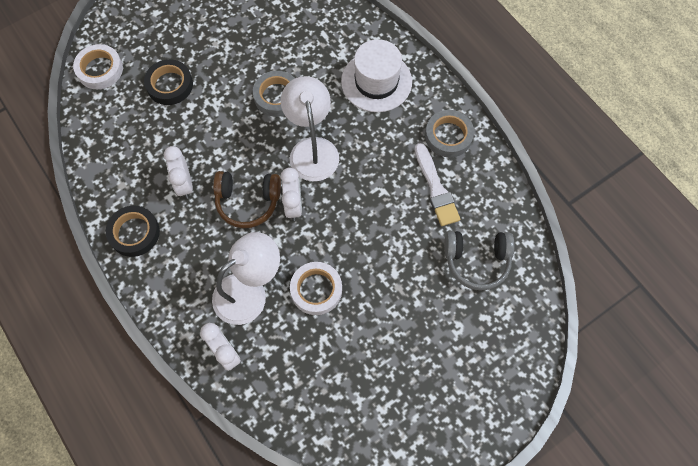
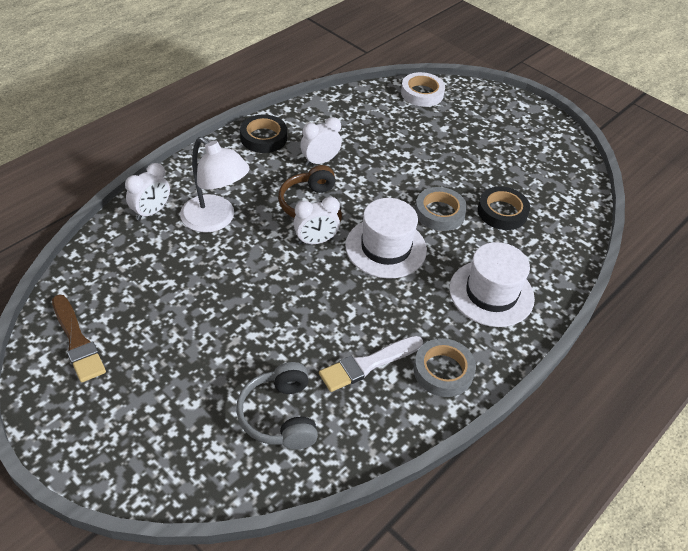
camera: 75 degrees right, 20 degrees down
black tape [144,59,193,105] -> black tape moved to [478,187,530,230]
white lamp [281,76,339,181] -> white hat [345,198,427,279]
white tape [290,262,342,315] -> none
none -> brown brush [52,294,106,383]

